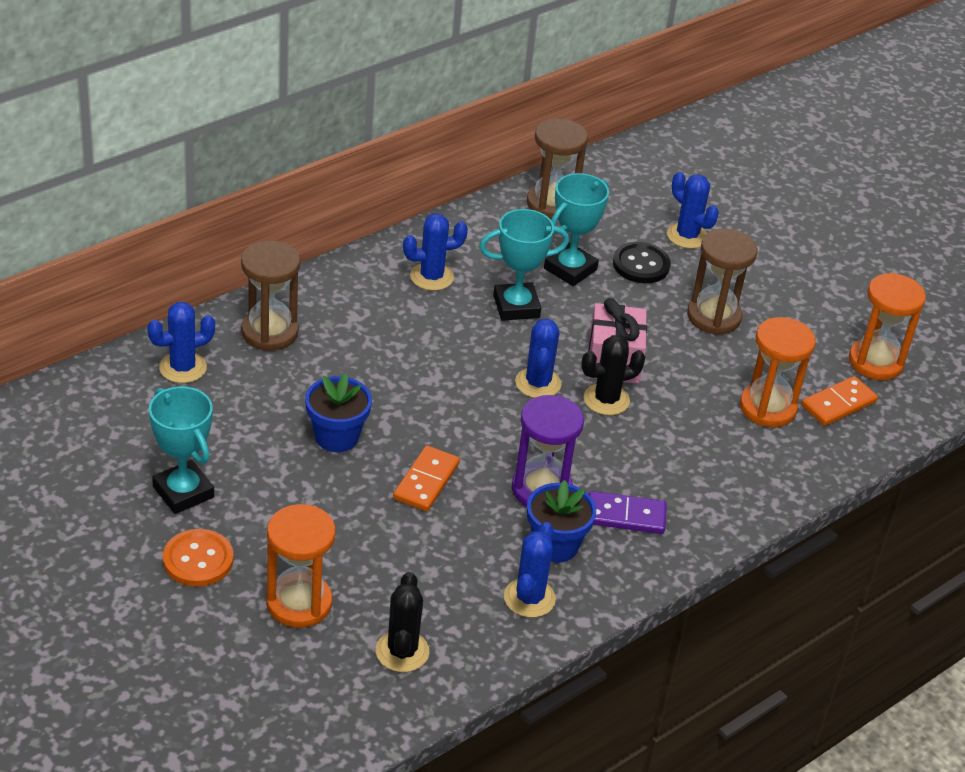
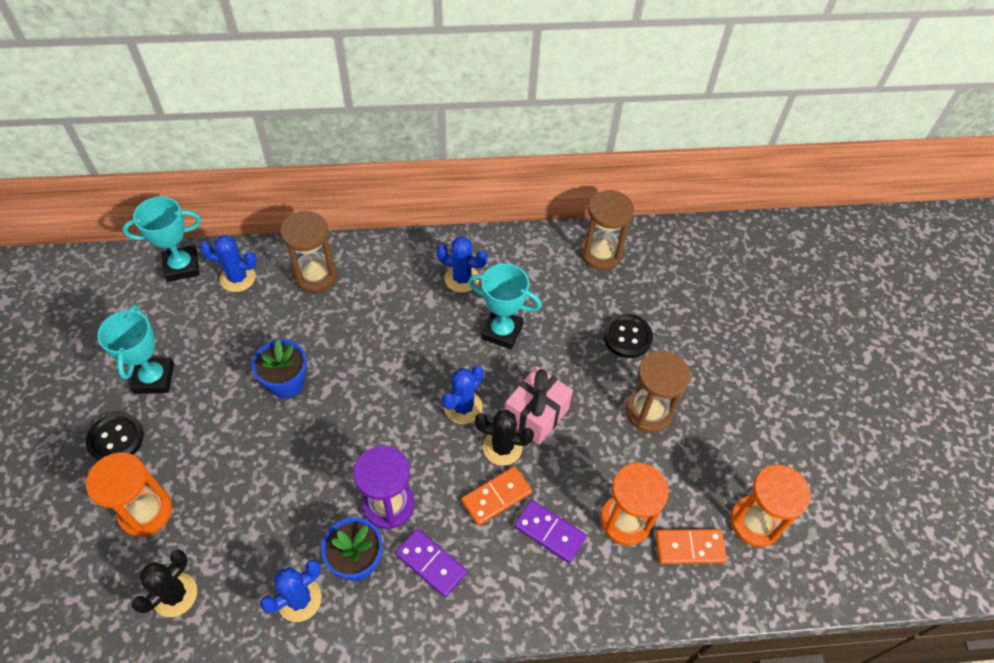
camera: 35 degrees right, 15 degrees up
orange button [163,529,234,587] -> black button [86,412,144,461]
orange domino [393,446,460,512] -> orange domino moved to [461,466,532,526]
turquoise trophy [544,173,609,286] -> turquoise trophy moved to [122,196,201,282]
blue cactus [667,172,719,249] -> none
none -> purple domino [514,500,587,563]

